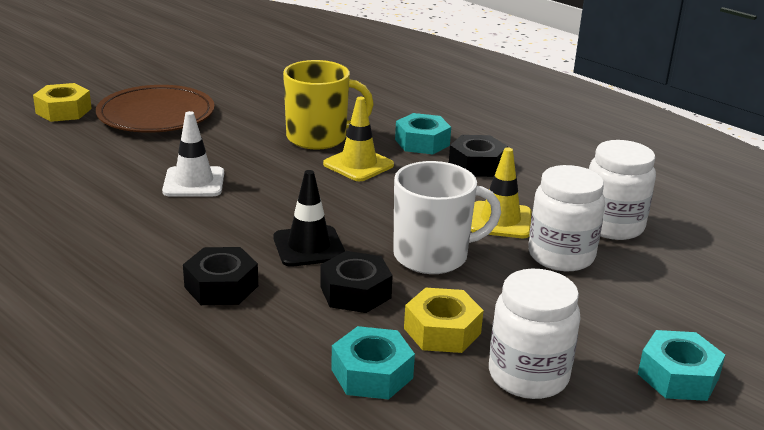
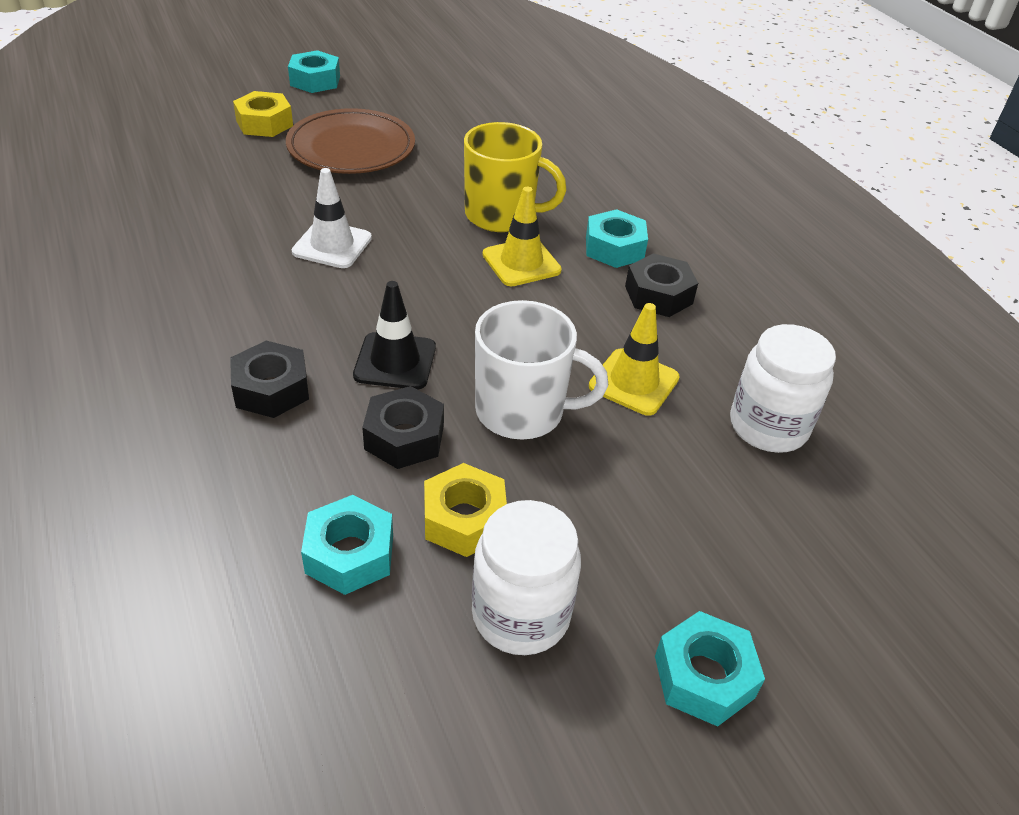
camera: 20 degrees right, 15 degrees up
white jar [528,165,605,271] -> none
none -> turquoise nut [288,50,340,93]

